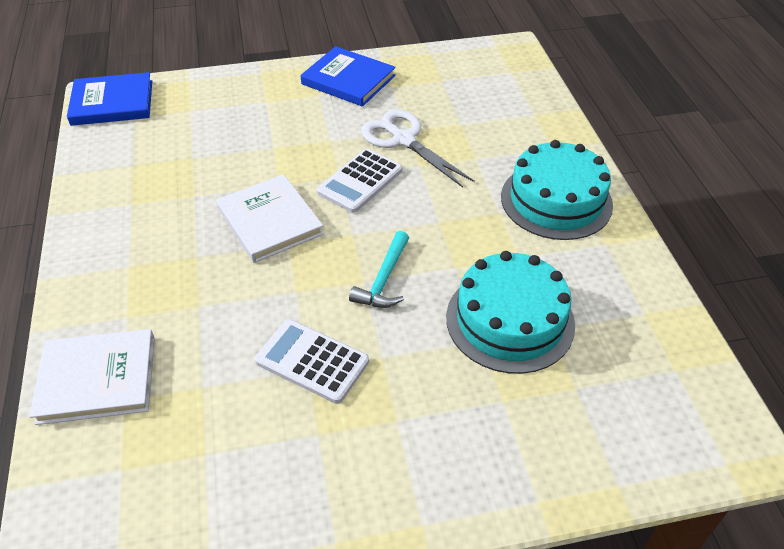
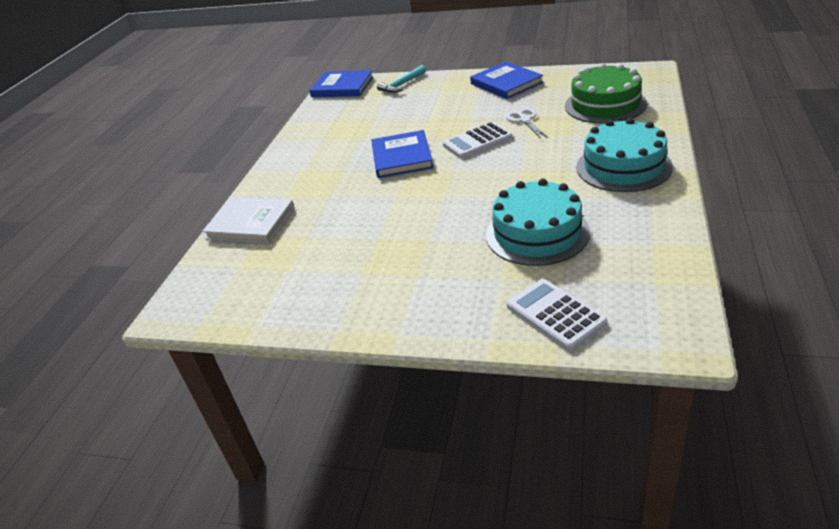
camera: 30 degrees right, 10 degrees down
white book [216,174,324,263] -> blue book [371,130,434,178]
white calculator [255,319,369,404] -> white calculator moved to [507,279,607,351]
turquoise hammer [349,231,409,308] -> turquoise hammer moved to [377,65,426,93]
white scissors [361,110,475,188] -> white scissors [506,108,548,139], size x0.63
none -> green cake [565,63,647,124]

